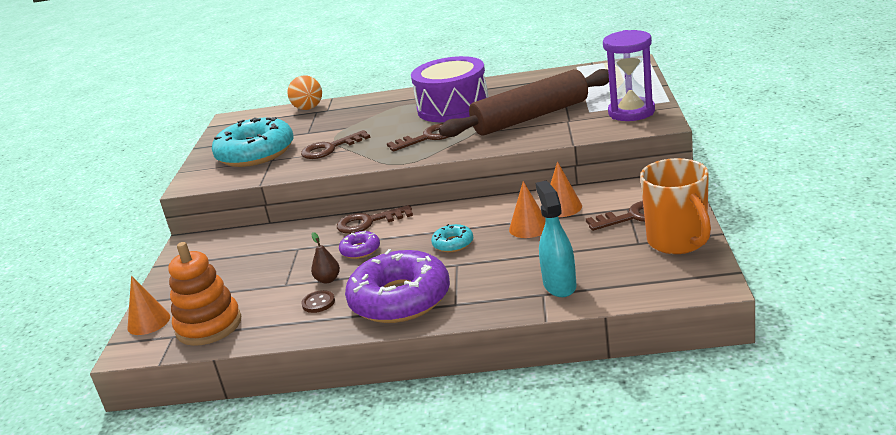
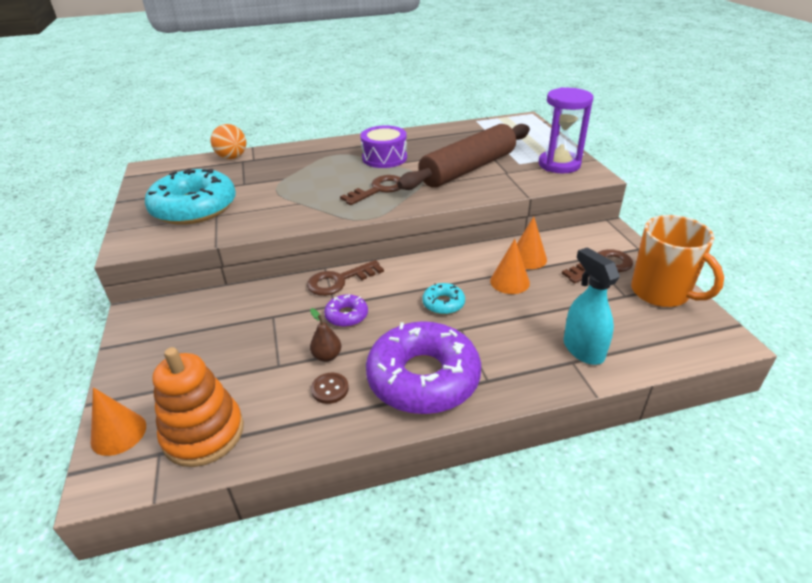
camera: 20 degrees left, 10 degrees up
brown key [301,130,370,159] -> none
purple drum [411,56,489,122] -> purple drum [360,125,407,168], size x0.66

